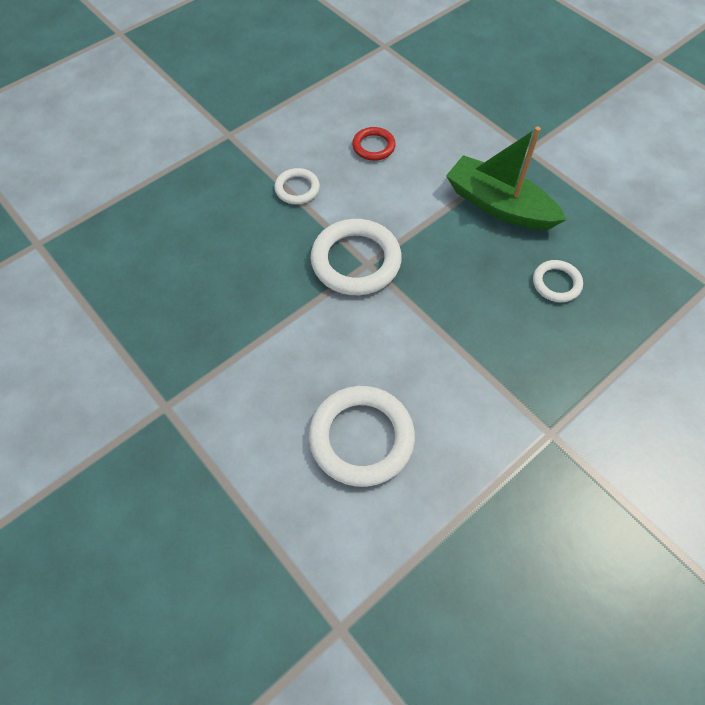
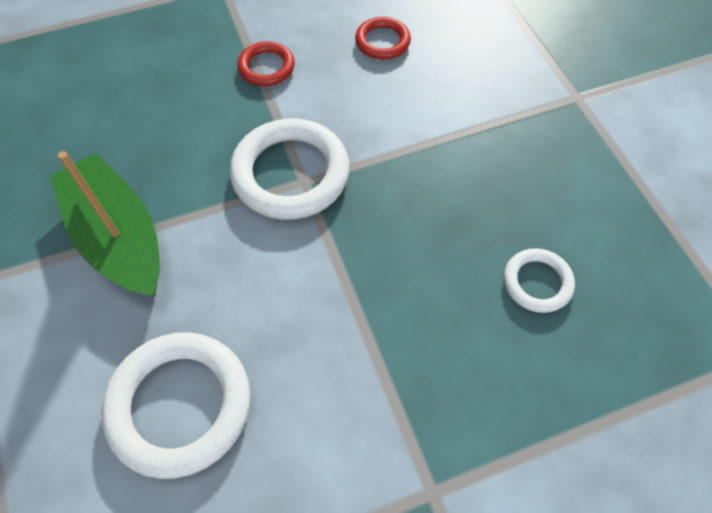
camera: 20 degrees right, 0 degrees up
white ring [274,168,320,204] -> red ring [237,41,295,86]
green boat [446,126,567,230] -> green boat moved to [50,151,160,297]

